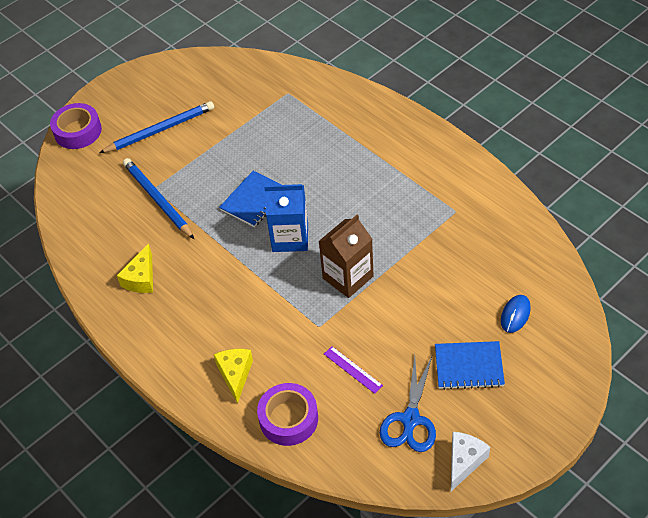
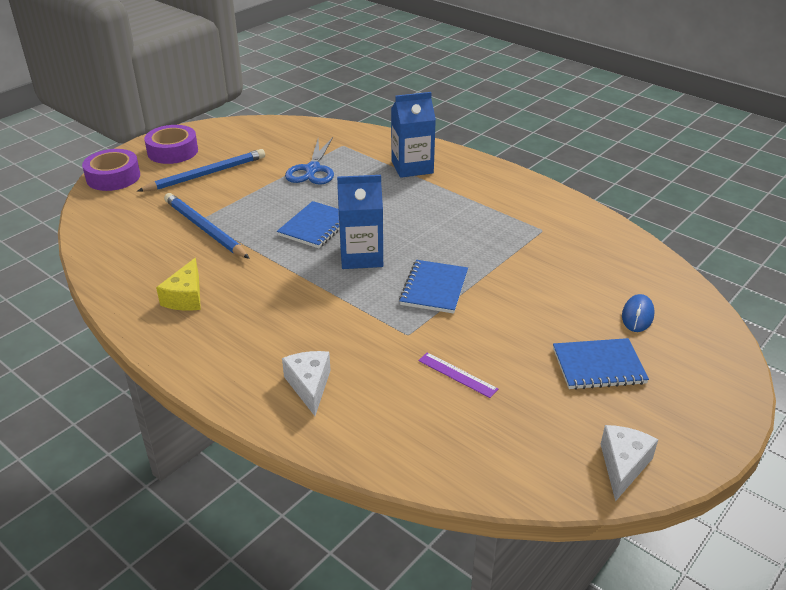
camera: 10 degrees left, 15 degrees down
yellow cheese [213,349,253,404] -> white cheese [282,351,331,416]
purple tape [257,383,318,446] -> purple tape moved to [144,125,198,164]
brown carton [318,215,374,298] -> blue notebook [399,260,468,314]
blue scissors [380,356,436,452] -> blue scissors moved to [285,137,334,185]
none -> blue carton [391,92,436,178]

